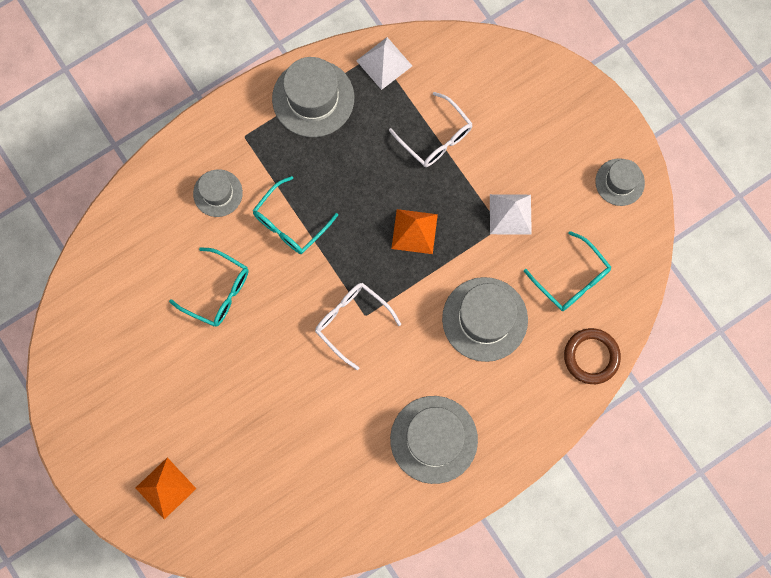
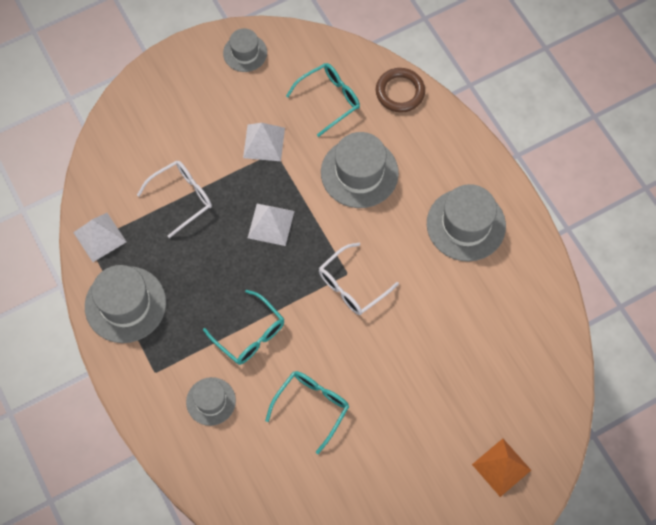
camera: 85 degrees left, 10 degrees down
orange pyramid [391,209,438,254] -> white pyramid [248,204,294,246]

